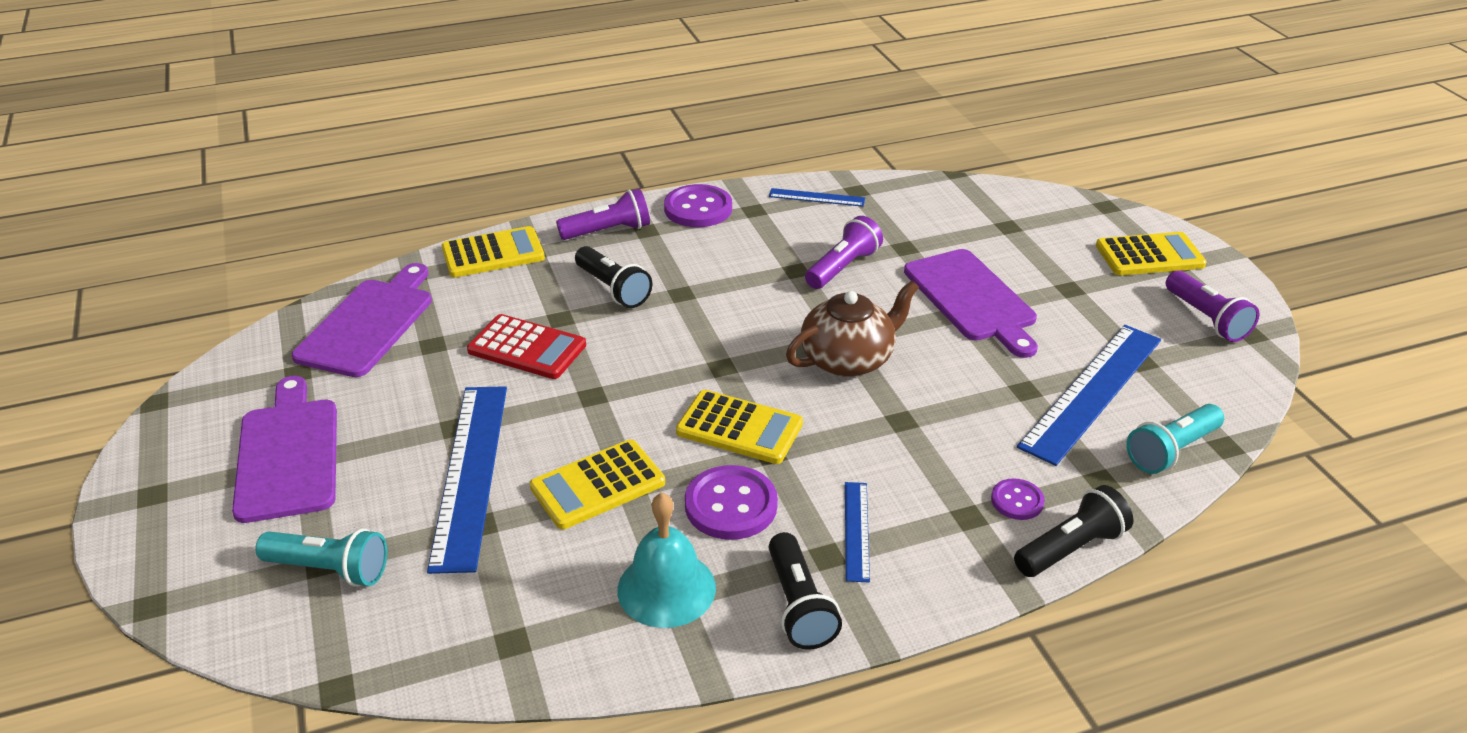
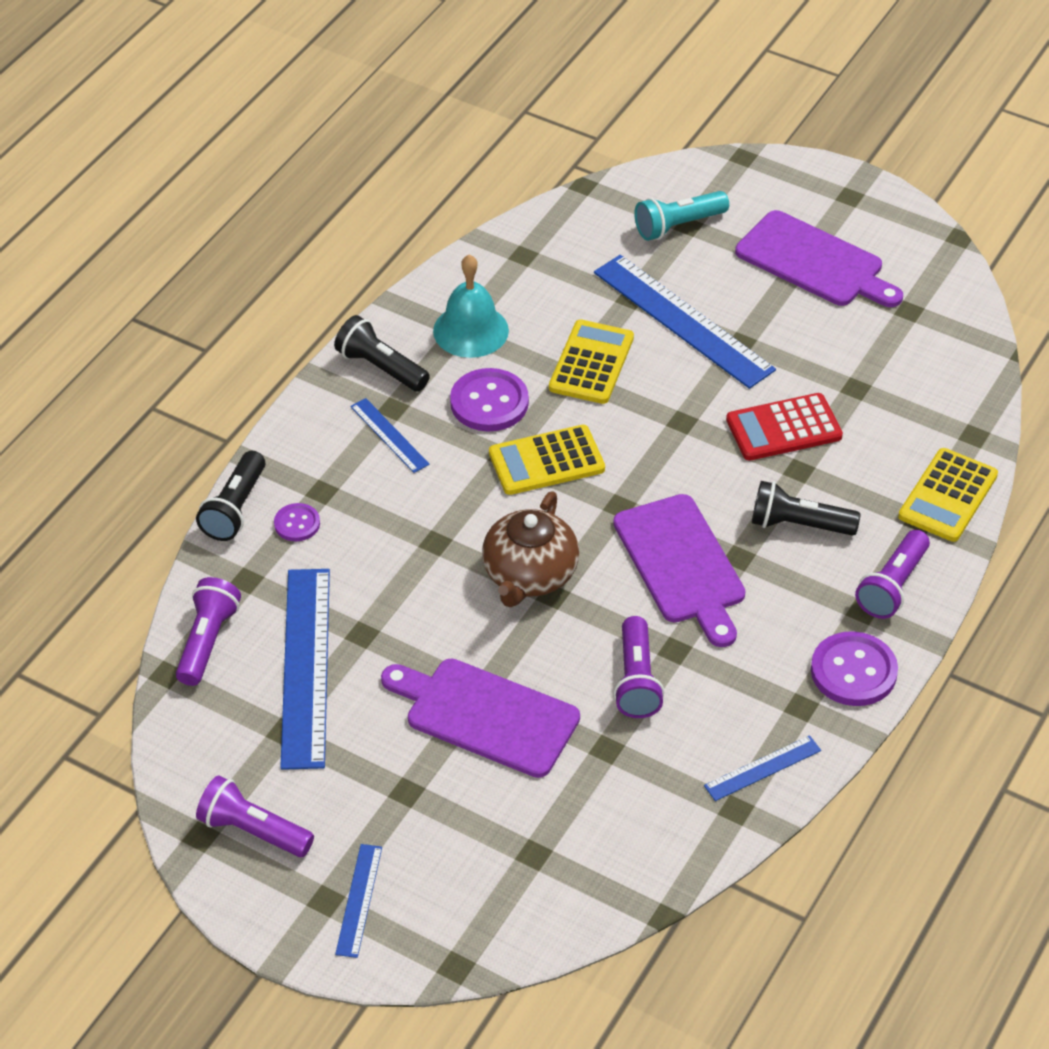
camera: 140 degrees right, 10 degrees up
purple cutting board [292,263,432,377] -> purple cutting board moved to [613,494,746,647]
yellow calculator [1096,232,1207,275] -> blue ruler [335,844,382,958]
turquoise flashlight [1126,404,1224,474] -> purple flashlight [176,577,241,686]

